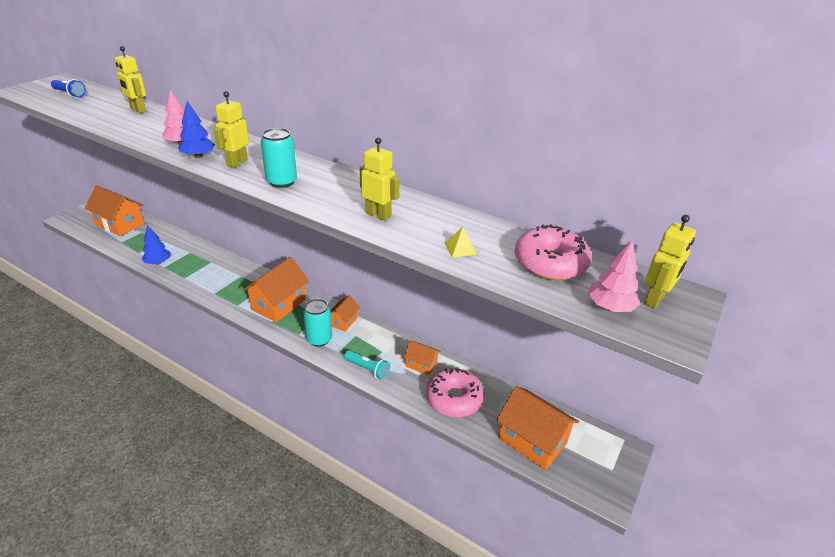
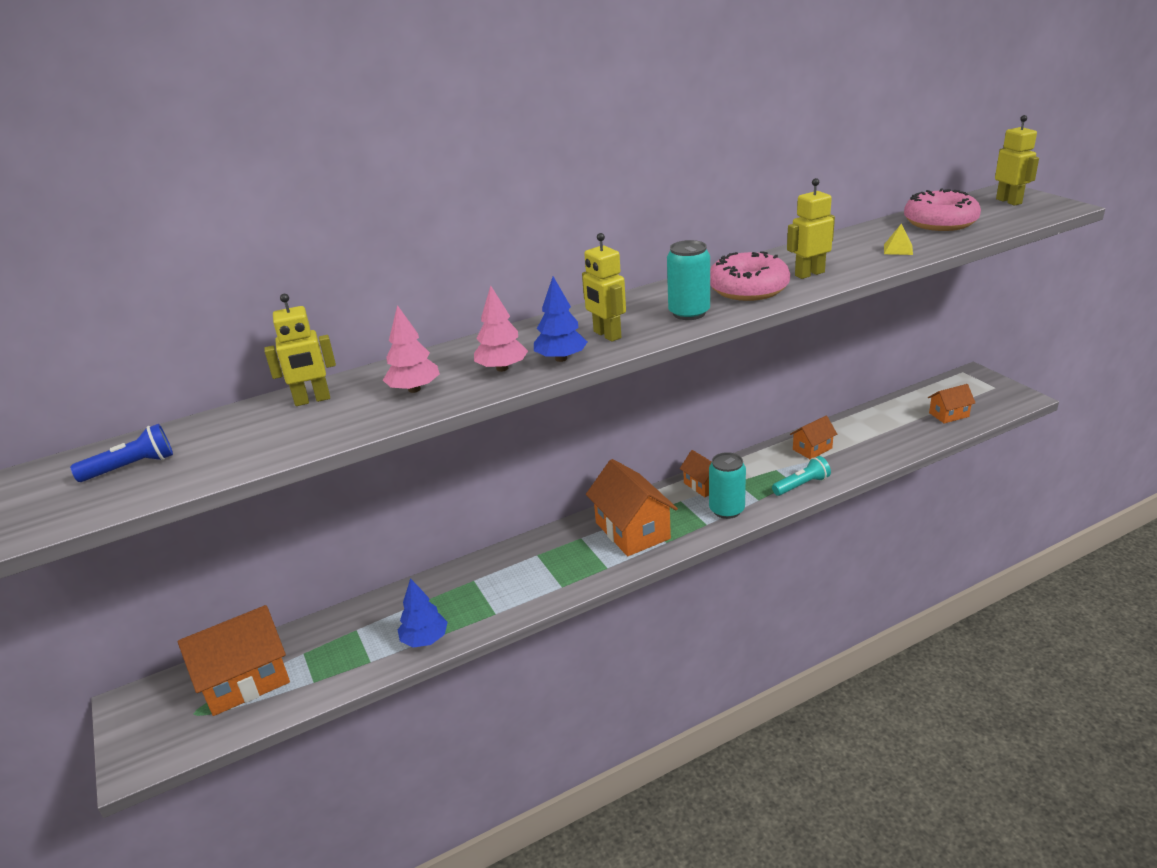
camera: 55 degrees left, 5 degrees down
pink donut [426,368,485,417] -> pink donut moved to [710,251,790,301]
orange house [496,386,579,470] -> orange house [928,384,975,424], size x0.54
pink tree [588,241,640,312] -> pink tree moved to [383,305,440,393]

